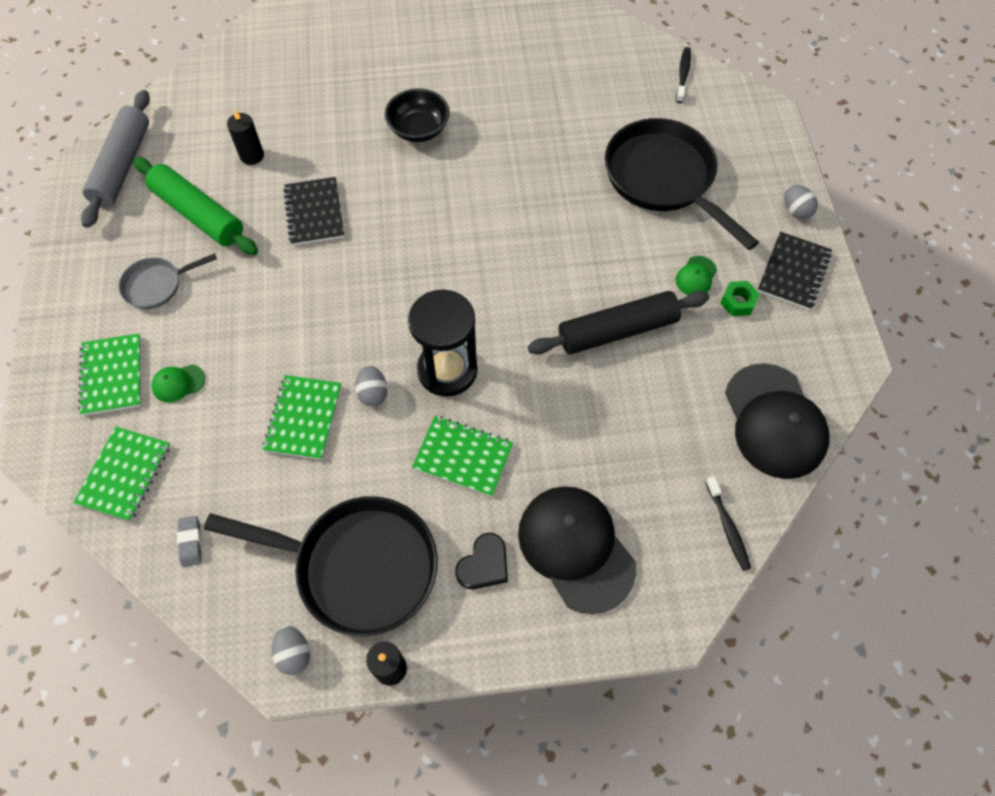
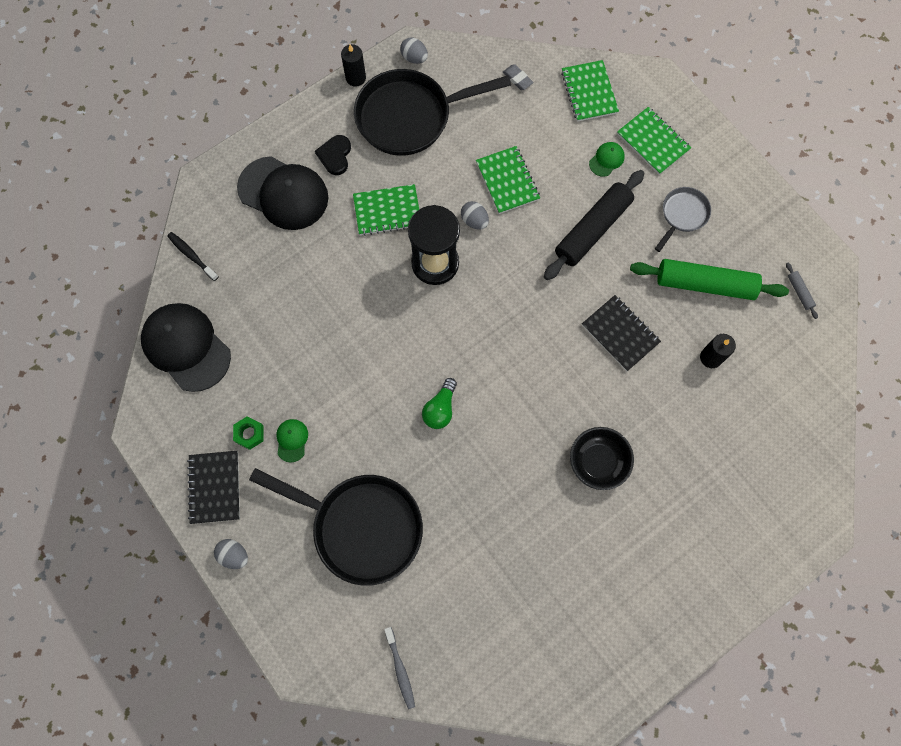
camera: 150 degrees right, 10 degrees up
grey rolling pin [81,90,150,228] -> grey rolling pin [786,263,818,319], size x0.41
black rolling pin [528,291,709,355] -> black rolling pin moved to [544,170,644,280]
black toothbrush [676,47,691,103] -> grey toothbrush [384,627,415,709]
none -> green light bulb [422,378,457,429]

